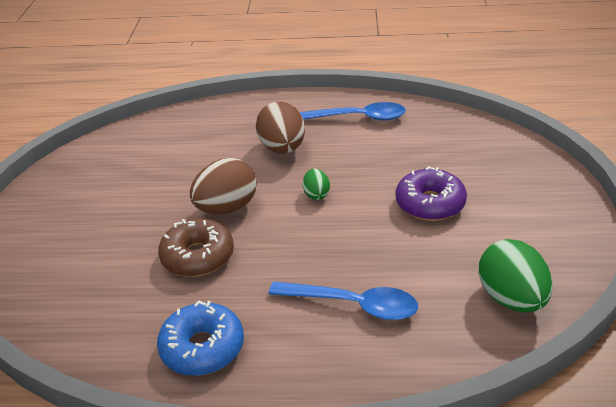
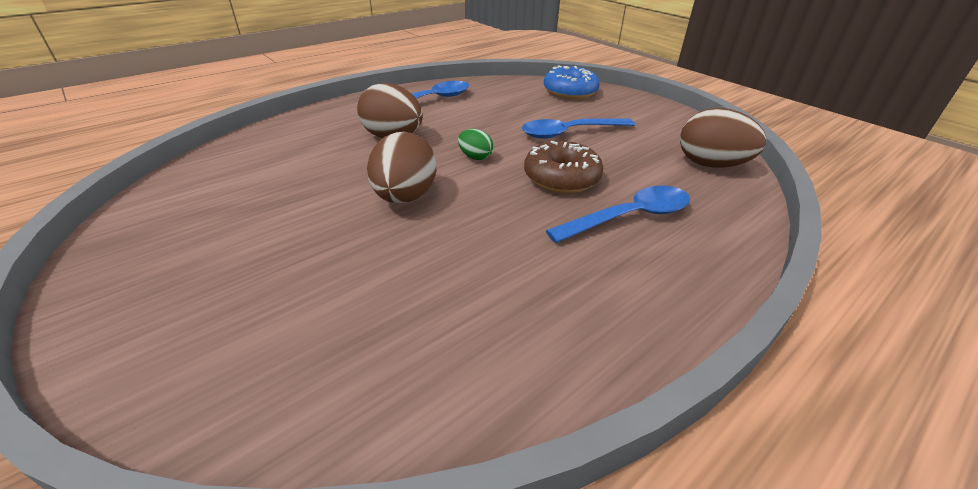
camera: 45 degrees left, 0 degrees up
blue donut [157,300,244,376] -> blue donut moved to [544,66,600,99]
brown donut [158,218,234,277] -> brown donut moved to [524,141,603,193]
purple donut [396,166,467,221] -> blue spoon [522,118,635,139]
green egg [479,239,553,313] -> brown egg [680,108,766,168]

